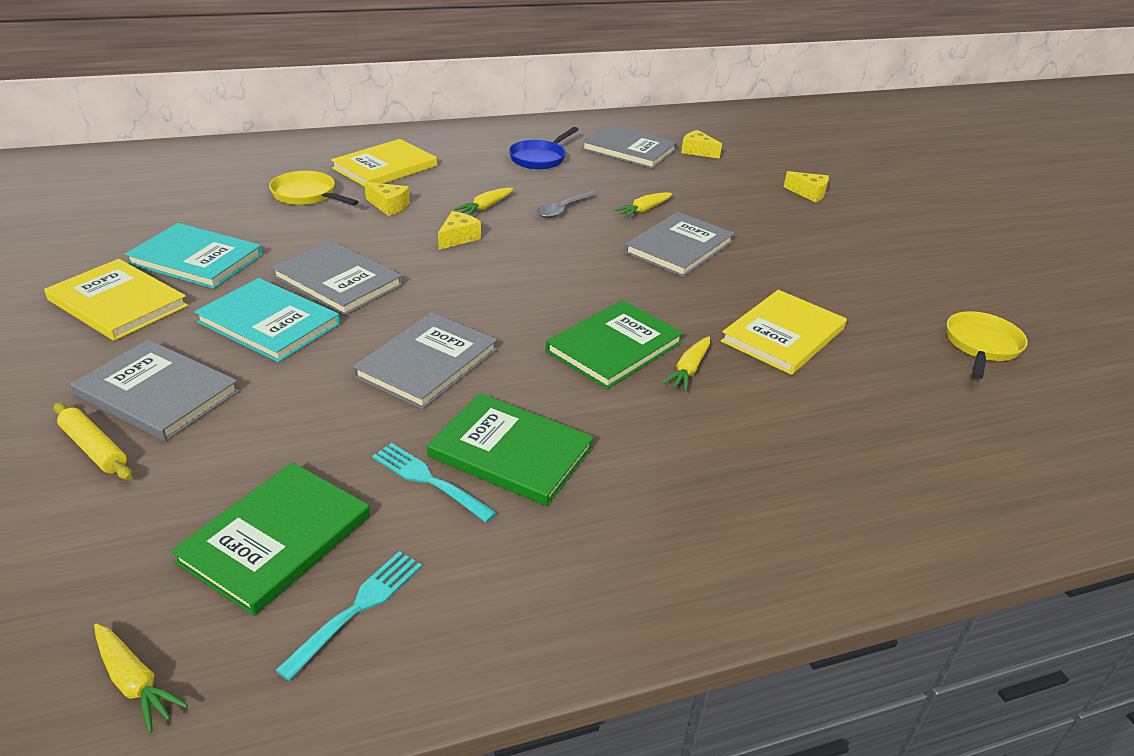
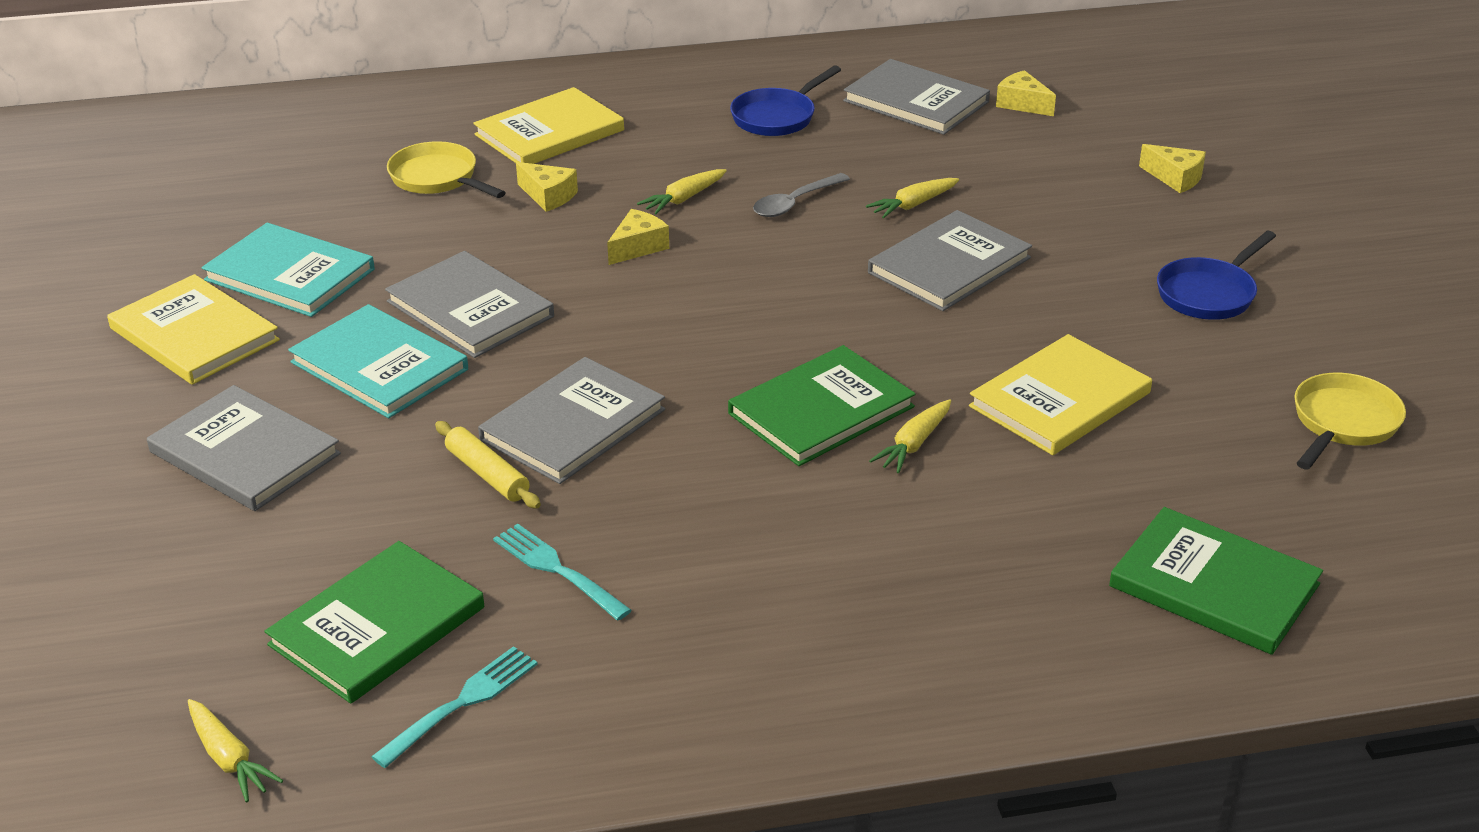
camera: 10 degrees right, 0 degrees up
yellow rolling pin [54,403,132,480] -> yellow rolling pin moved to [435,421,541,509]
green book [427,393,594,506] -> green book moved to [1109,507,1323,655]
none -> blue pan [1157,231,1276,320]

